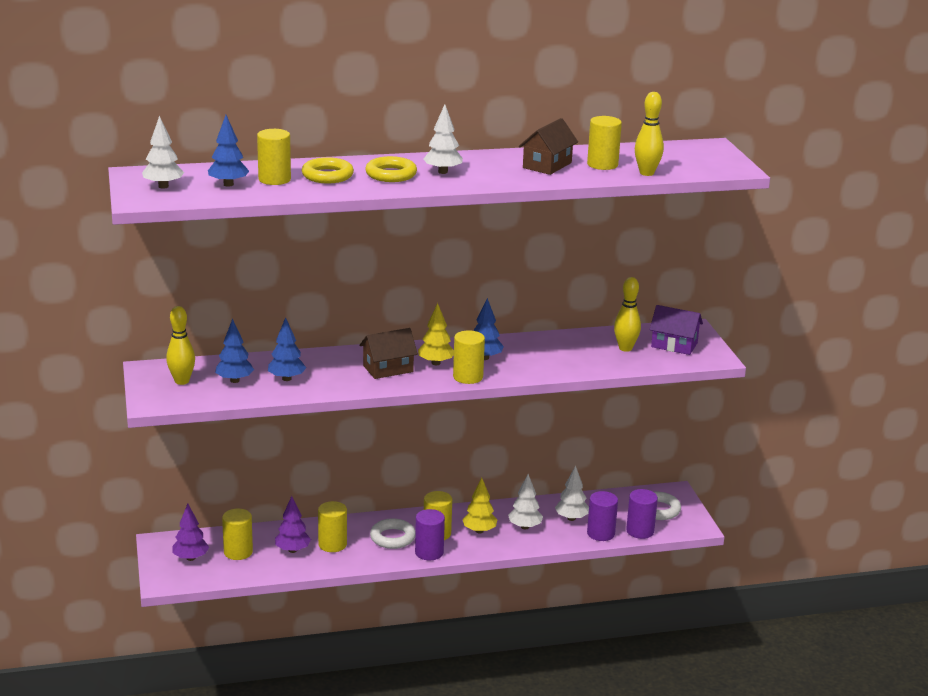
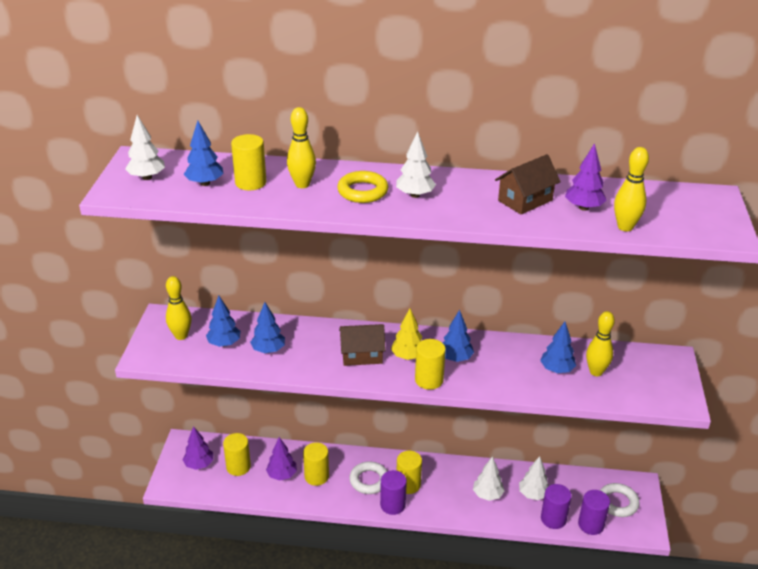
camera: 20 degrees right, 10 degrees up
yellow ring [302,157,354,183] -> yellow bowling pin [287,107,316,188]
yellow tree [462,478,497,533] -> none
yellow cylinder [587,116,622,170] -> purple tree [565,143,606,211]
purple house [650,305,703,355] -> none
none -> blue tree [540,322,576,373]

